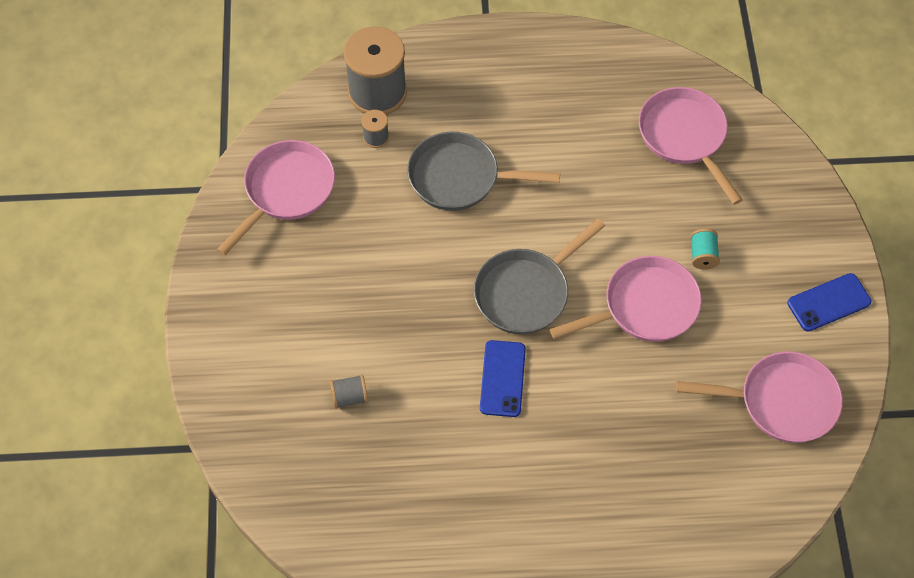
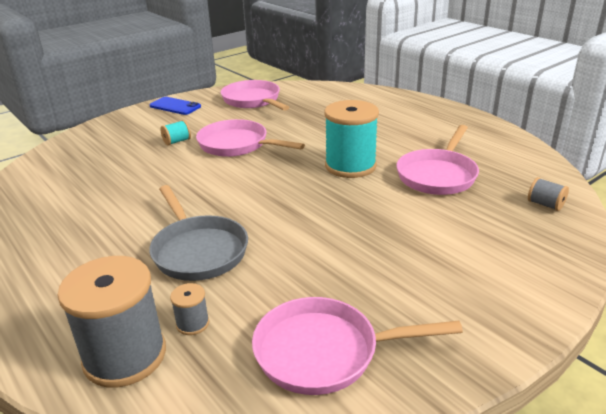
camera: 125 degrees left, 30 degrees down
grey spool [330,374,368,409] -> grey spool moved to [528,177,569,211]
grey pan [474,219,605,334] -> none
blue phone [480,340,526,417] -> turquoise spool [324,100,379,178]
pink pan [639,87,743,205] -> pink pan moved to [396,125,479,195]

